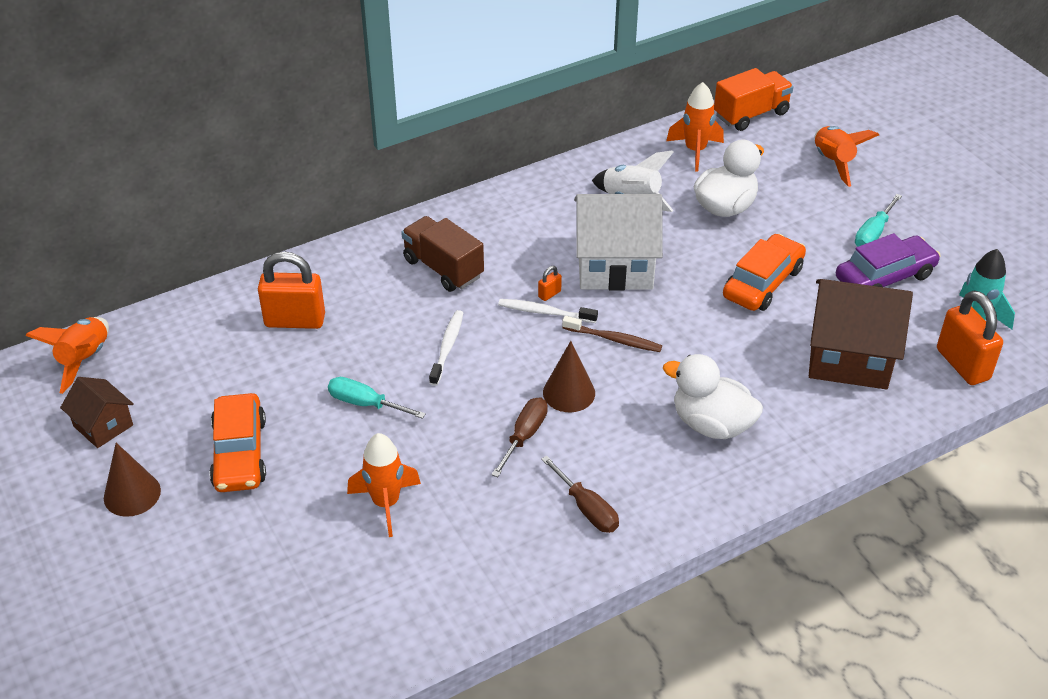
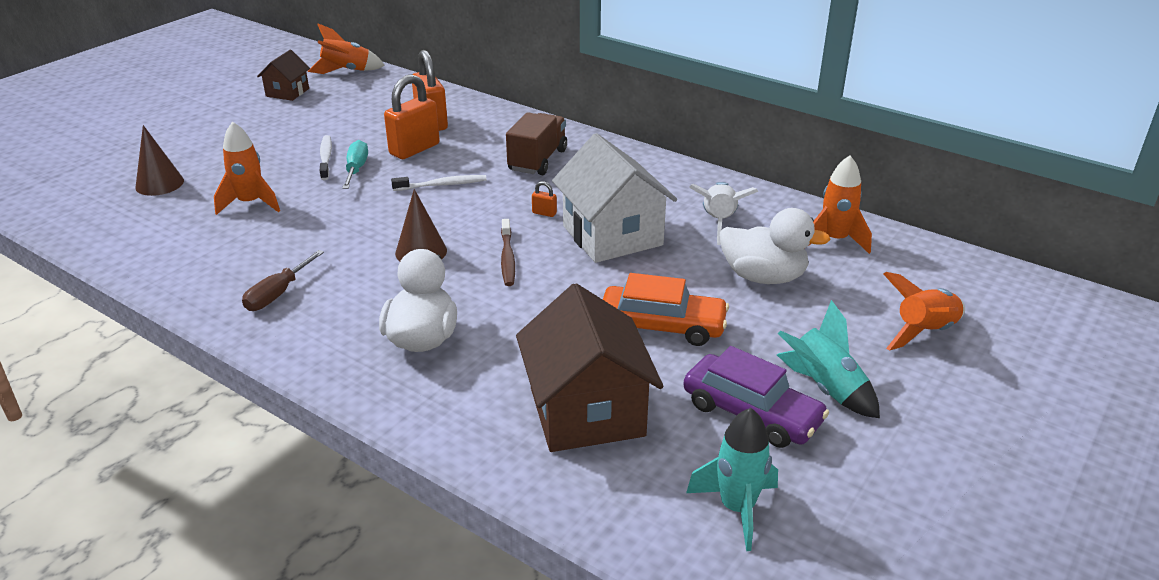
camera: 65 degrees right, 10 degrees down
brown cone [104,443,161,517] -> brown cone moved to [135,125,184,196]
orange car [209,393,266,492] -> none
brown screwdriver [491,397,548,477] -> none
white toothbrush [498,299,598,323] -> white toothbrush moved to [320,135,332,180]
orange truck [714,68,793,131] -> none
turquoise screwdriver [855,194,902,247] -> turquoise rocket [777,300,880,418]
orange padlock [937,291,1003,385] -> orange padlock moved to [384,74,440,159]

